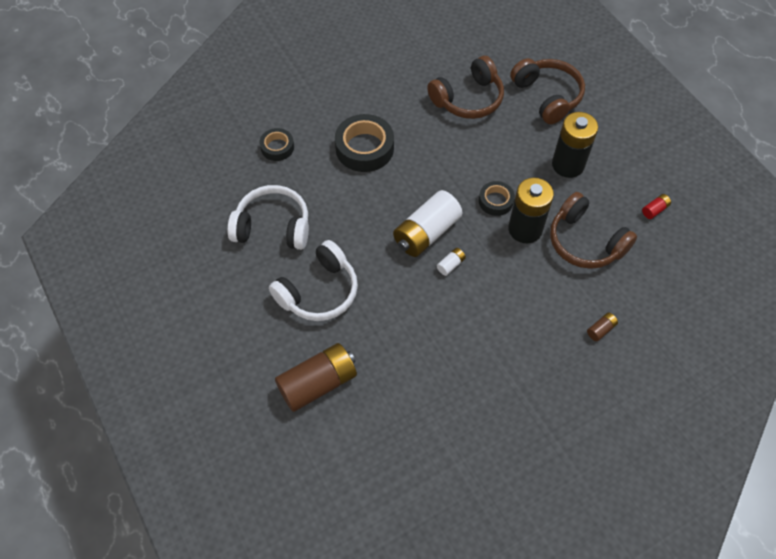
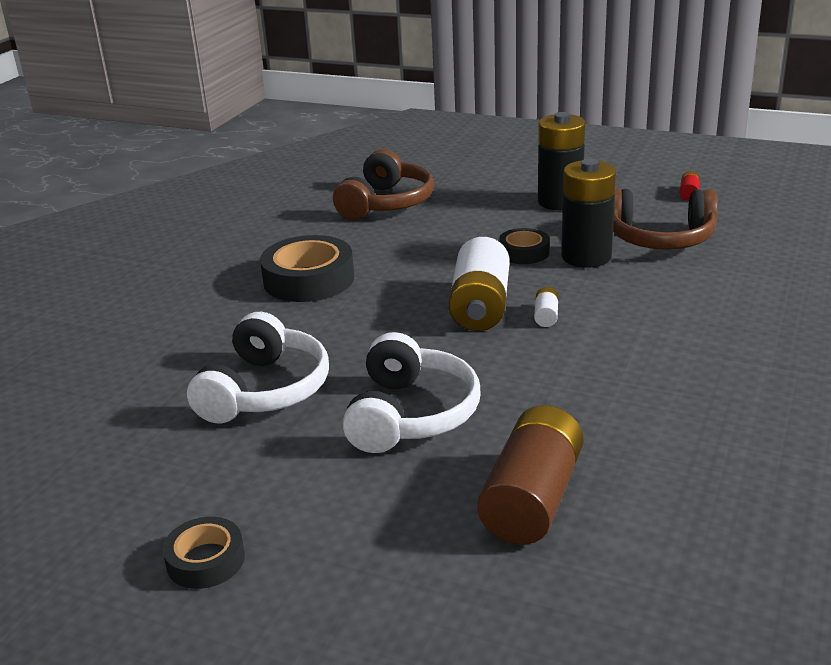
camera: 35 degrees left, 30 degrees down
white headphones [227,185,309,250] -> white headphones turned 135 degrees clockwise [187,312,329,423]
black tape [260,128,294,161] -> black tape moved to [162,517,245,589]
brown headphones [510,58,585,124] -> none
brown battery [587,313,618,341] -> none

